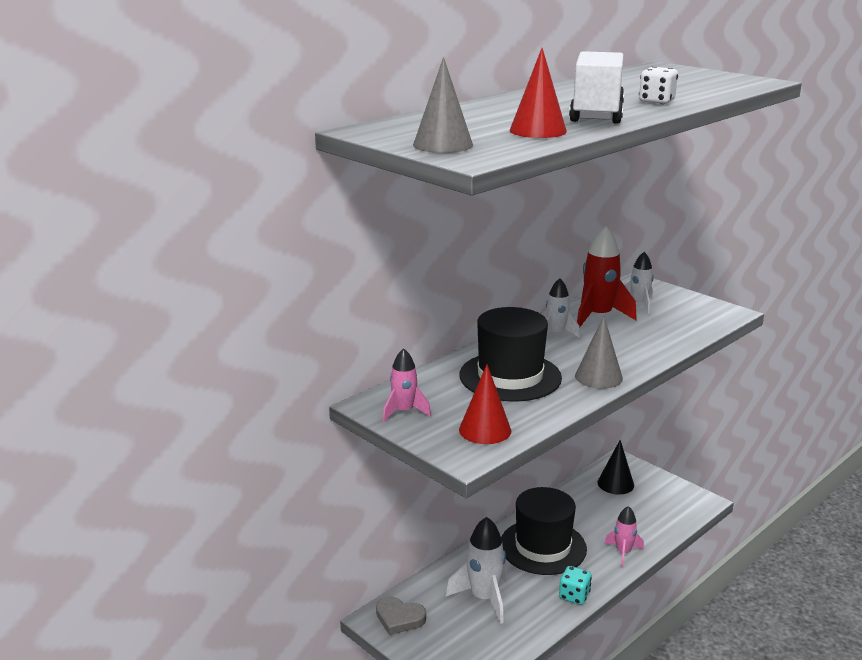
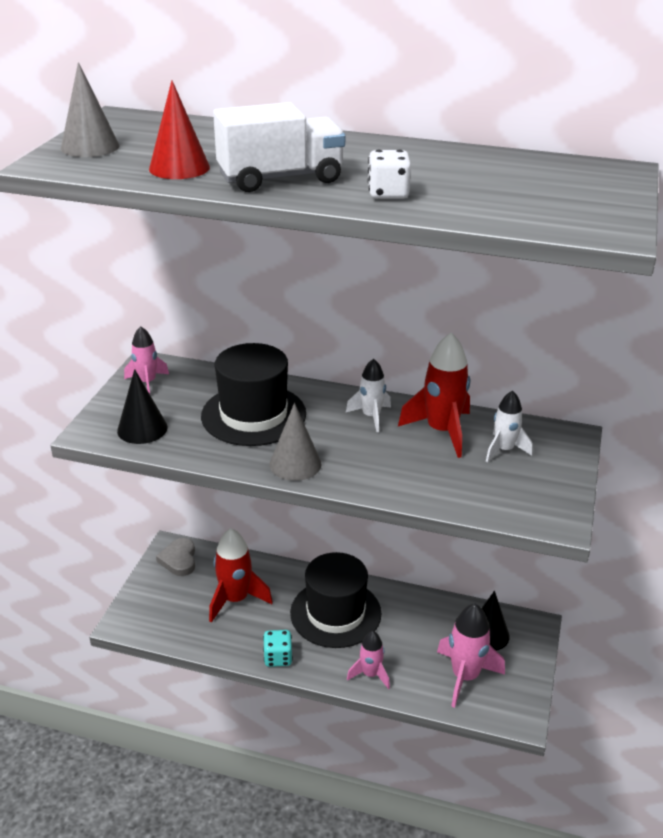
camera: 60 degrees right, 10 degrees up
white rocket [446,517,507,624] -> red rocket [209,528,273,623]
red cone [459,364,511,444] -> black cone [117,369,168,444]
none -> pink rocket [437,604,505,708]

